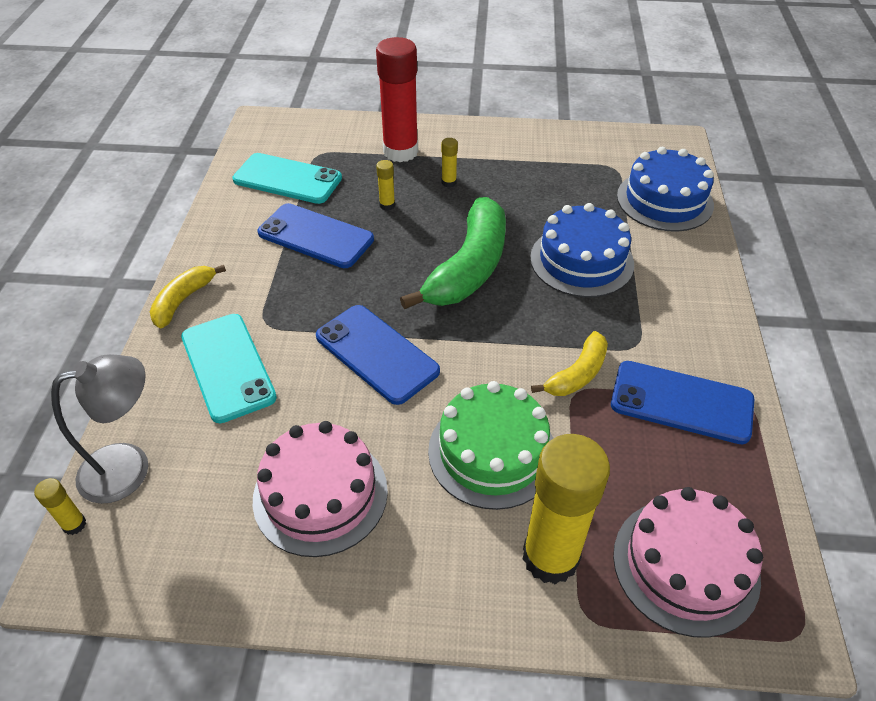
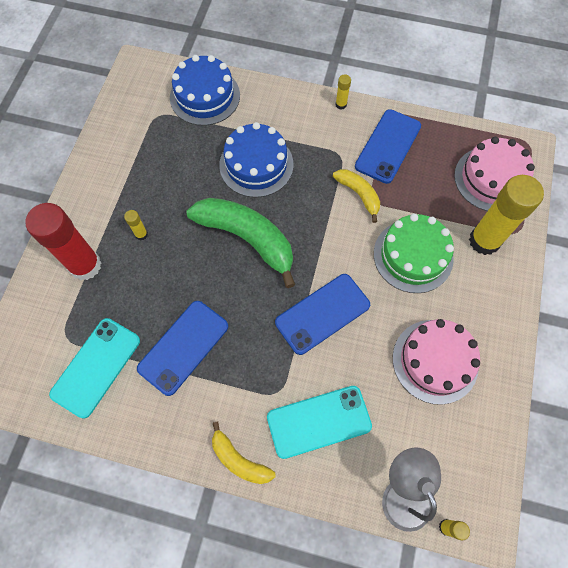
camera: 80 degrees left, 20 degrees up
yellow glue stick [376,160,395,210] -> yellow glue stick moved to [335,74,351,110]

